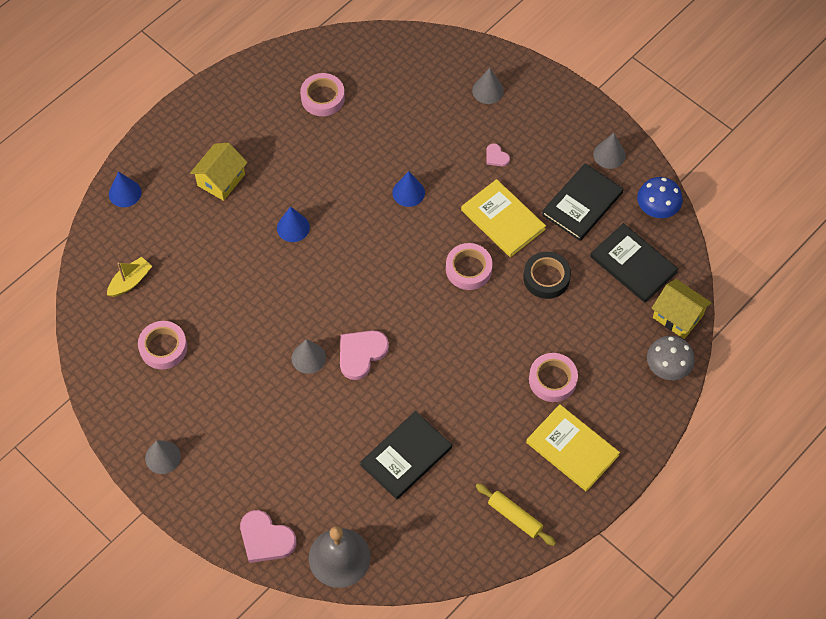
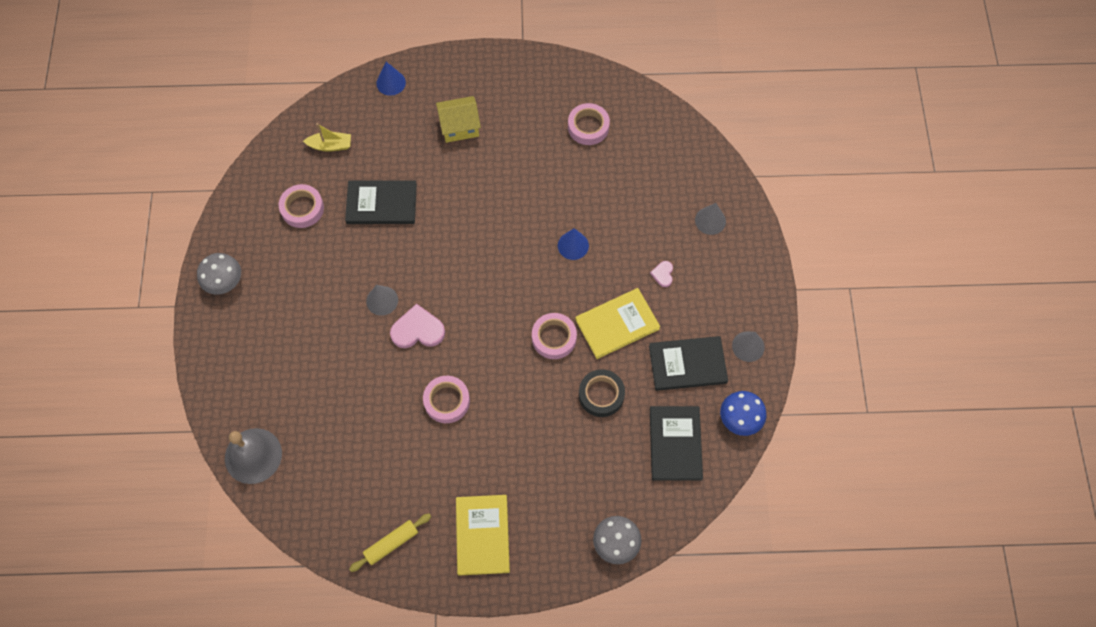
camera: 45 degrees right, 5 degrees up
grey cone [145,440,181,474] -> grey mushroom [197,253,241,295]
pink heart [240,510,297,563] -> none
blue cone [277,207,310,242] -> none
black book [360,411,452,500] -> black book moved to [345,180,417,224]
yellow book [461,179,546,257] -> yellow book turned 60 degrees clockwise [575,288,660,359]
yellow rolling pin [476,483,556,546] -> yellow rolling pin turned 60 degrees clockwise [349,513,431,572]
pink tape [529,353,578,402] -> pink tape moved to [423,376,470,423]
yellow house [652,279,712,339] -> none

